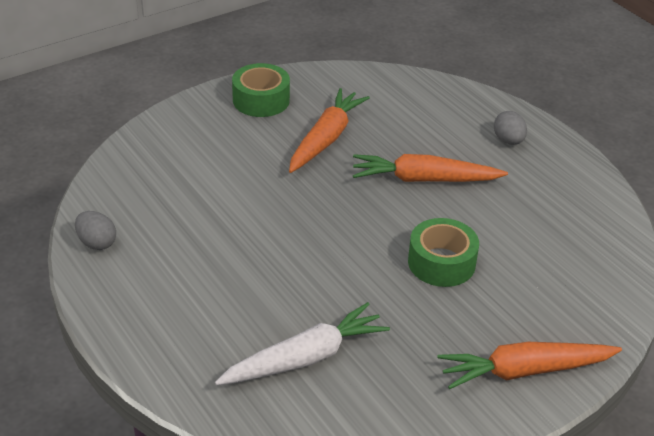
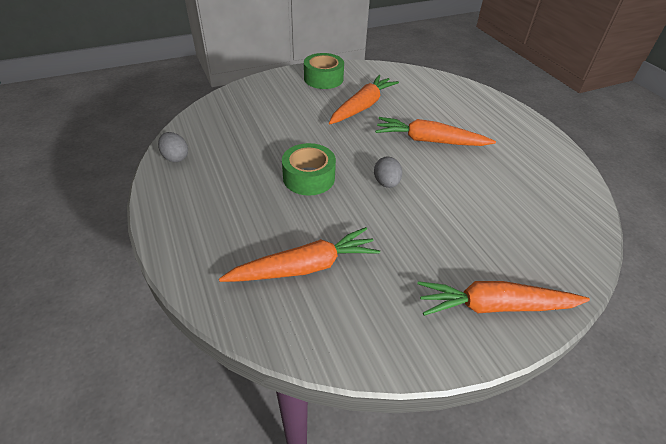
camera: 10 degrees right, 5 degrees up
white carrot [215,302,390,385] -> orange carrot [219,227,380,282]
green tape [408,218,479,287] -> green tape moved to [282,143,336,196]
grey egg [494,111,527,145] -> grey egg moved to [374,157,402,188]

